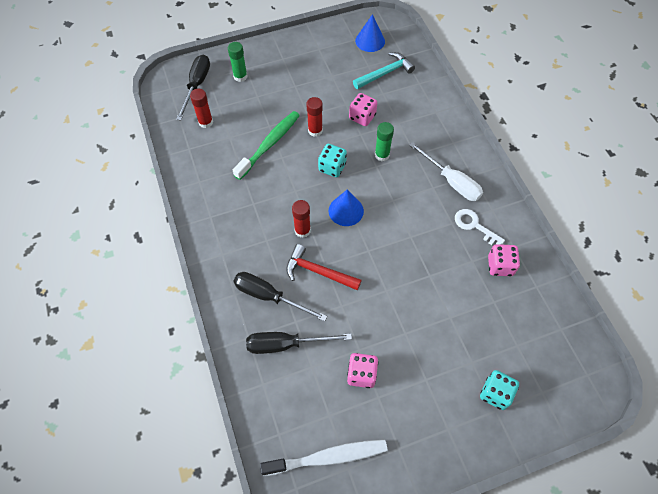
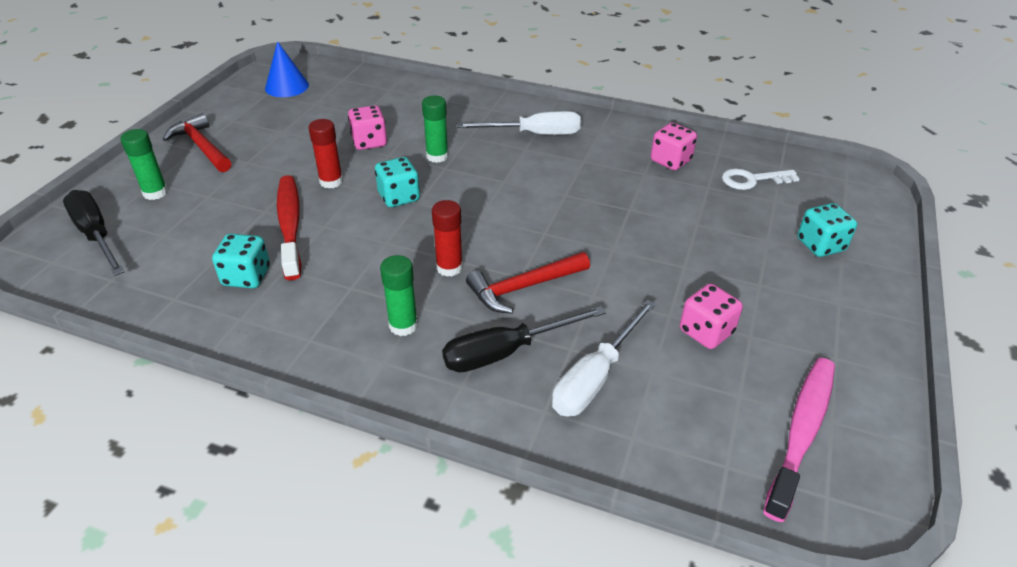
camera: 50 degrees left, 20 degrees down
red glue stick [190,89,213,128] -> none
green toothbrush [233,111,300,180] -> red toothbrush [277,175,302,280]
black screwdriver [246,332,352,354] -> white screwdriver [552,300,656,416]
white toothbrush [260,440,388,476] -> pink toothbrush [763,358,835,522]
blue cone [329,190,364,226] -> none
turquoise hammer [353,52,415,89] -> none
white key [455,209,505,245] -> white key moved to [722,169,800,190]
none -> red hammer [163,113,231,172]
none -> turquoise dice [212,234,270,288]
none -> green glue stick [380,255,418,336]

